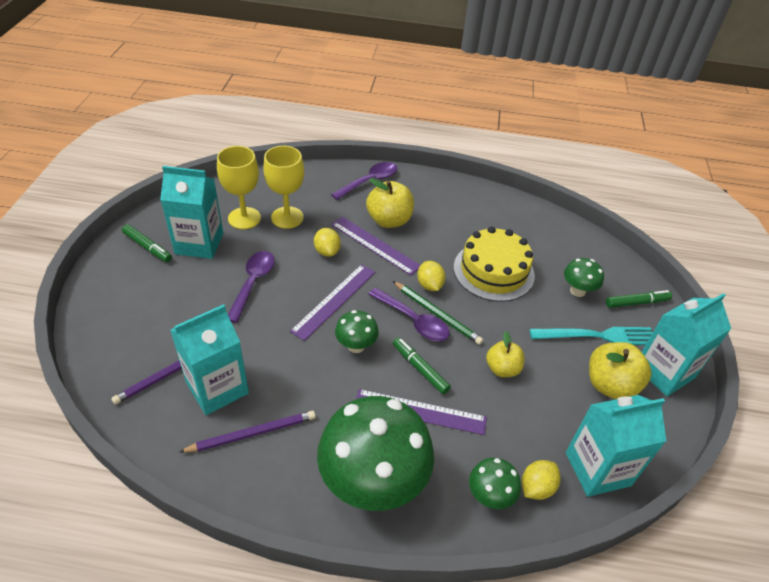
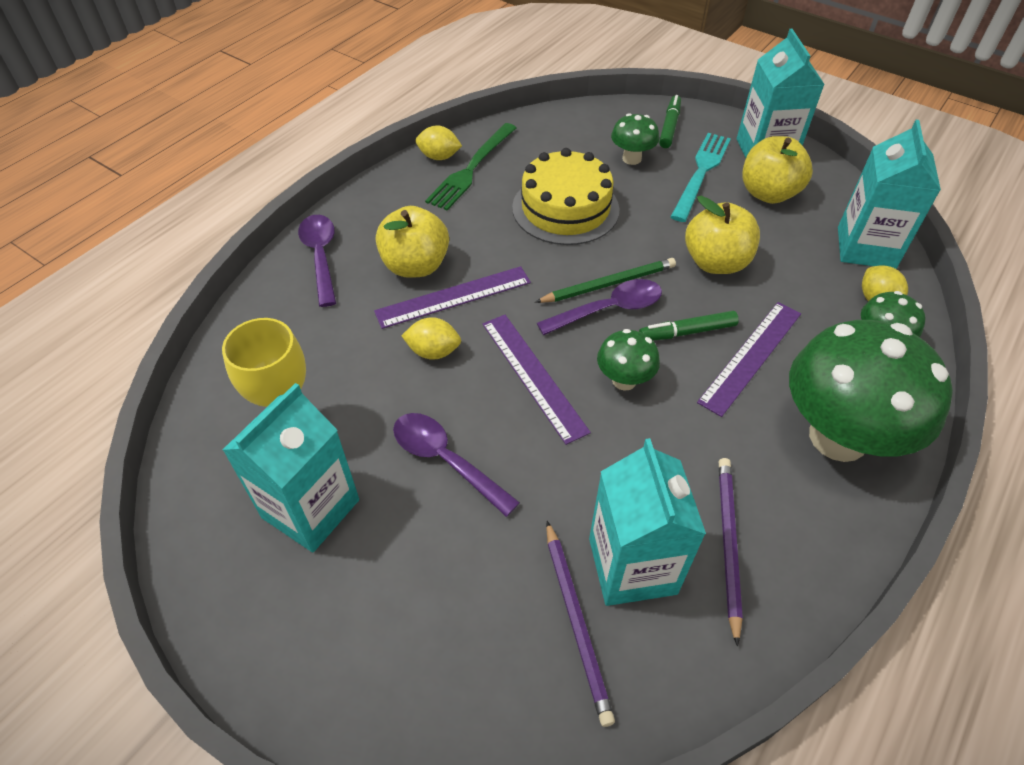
camera: 60 degrees left, 5 degrees up
green marker [122,224,172,262] -> none
yellow goblet [263,146,304,229] -> none
yellow lemon [417,261,445,291] -> yellow lemon moved to [415,125,462,160]
yellow apple [486,331,525,377] -> yellow apple [685,196,760,274], size x1.53
none -> green fork [425,123,516,211]

